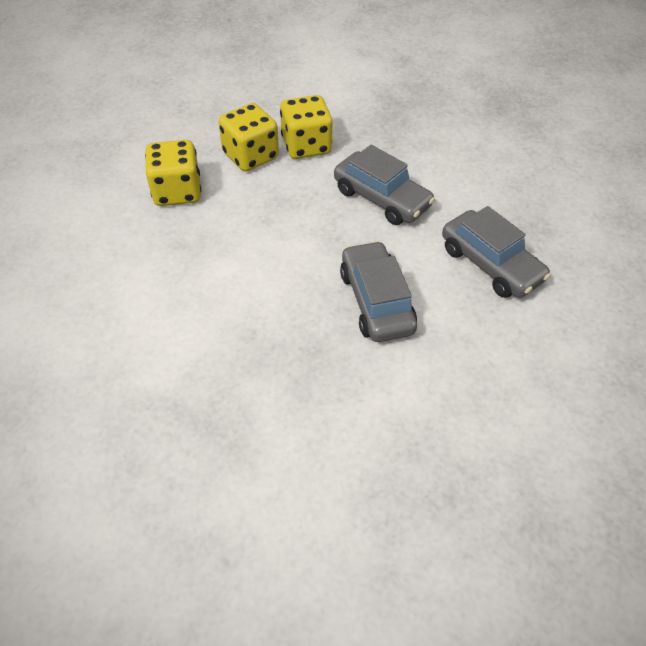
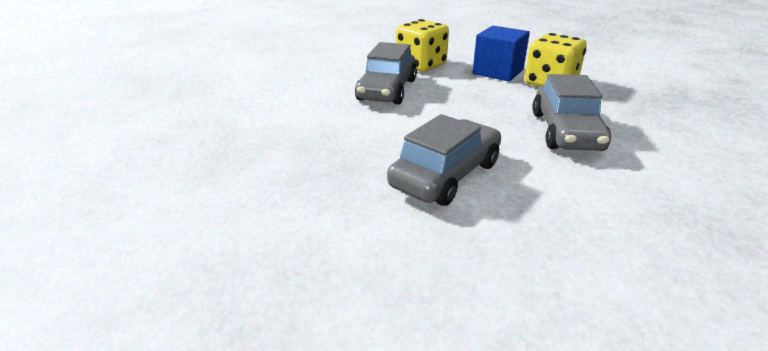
camera: 55 degrees right, 20 degrees down
yellow dice [218,103,279,171] -> blue cube [473,26,530,82]
grey car [442,206,551,298] -> grey car moved to [355,42,417,105]

